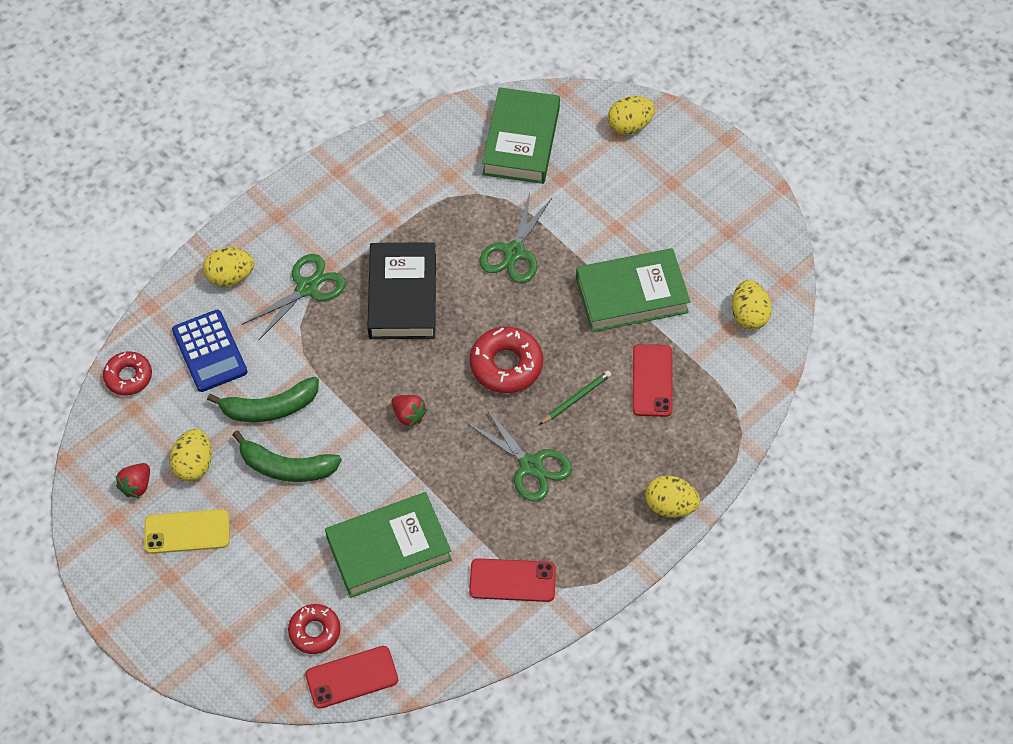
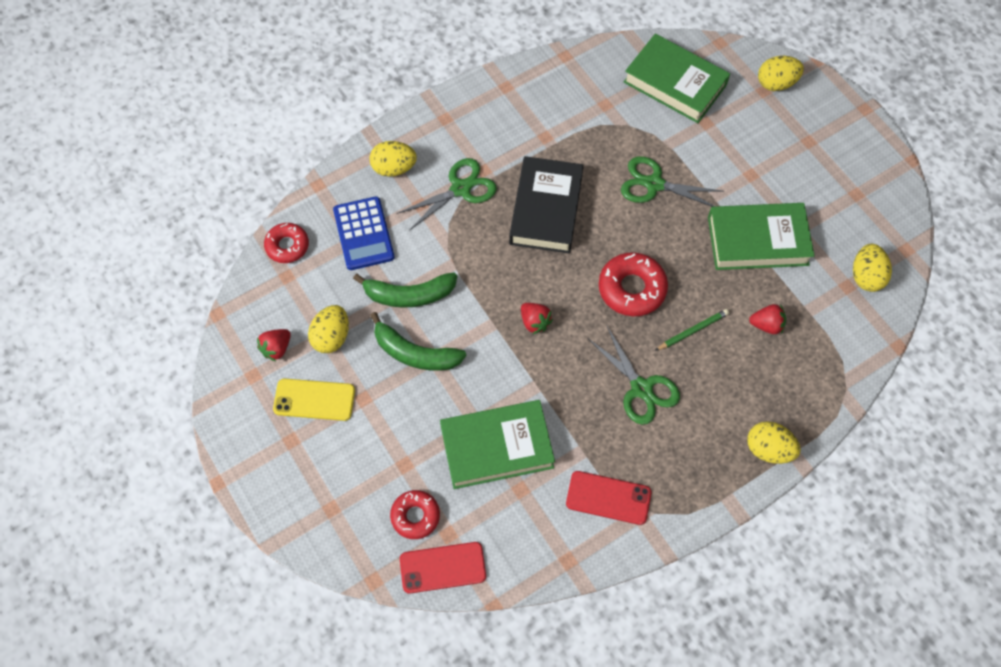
camera: 10 degrees right, 5 degrees up
green scissors [479,193,552,283] -> green scissors turned 75 degrees clockwise [621,156,724,207]
green book [482,87,560,184] -> green book turned 75 degrees counterclockwise [624,34,730,123]
red phone [632,344,673,417] -> red strawberry [749,304,786,334]

